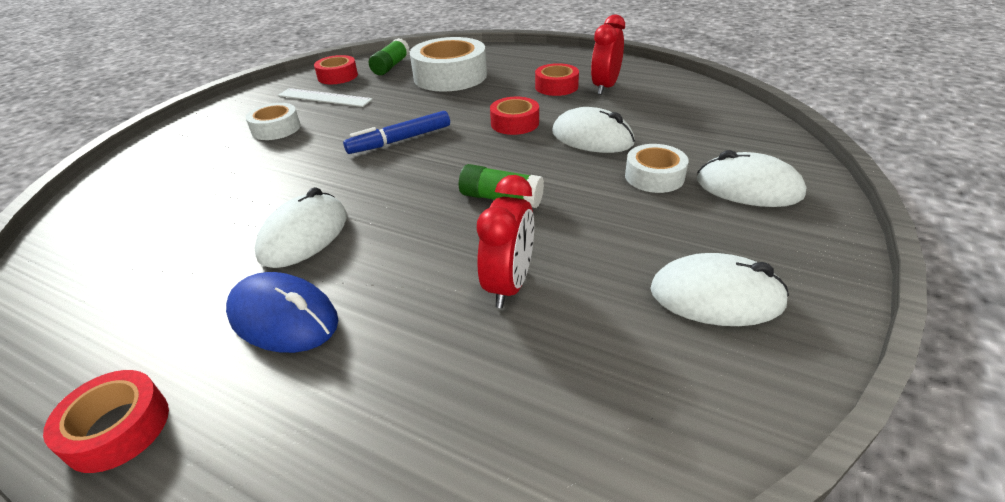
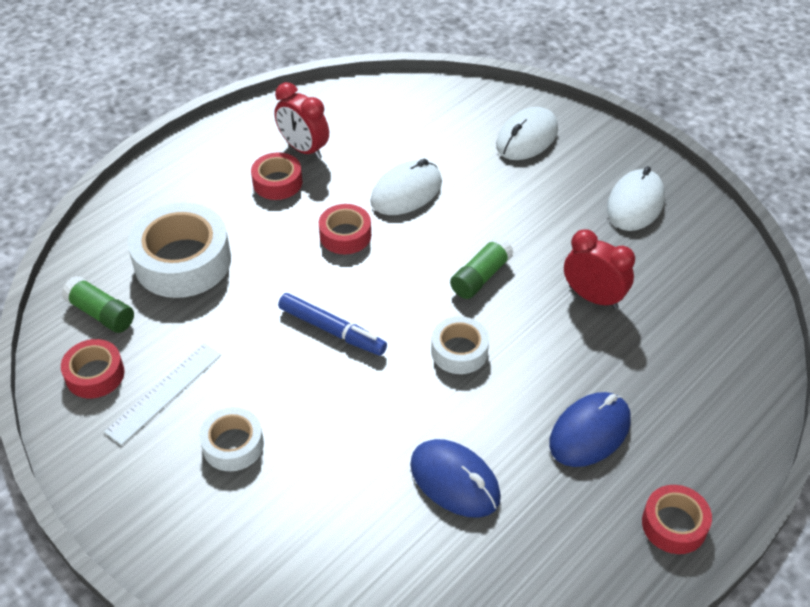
camera: 75 degrees left, 10 degrees up
white mouse [254,187,347,268] -> none
blue marker [343,111,450,154] -> blue marker turned 45 degrees counterclockwise [278,293,387,356]
white tape [625,144,689,193] -> white tape moved to [431,316,489,374]
none -> blue mouse [410,439,501,518]

